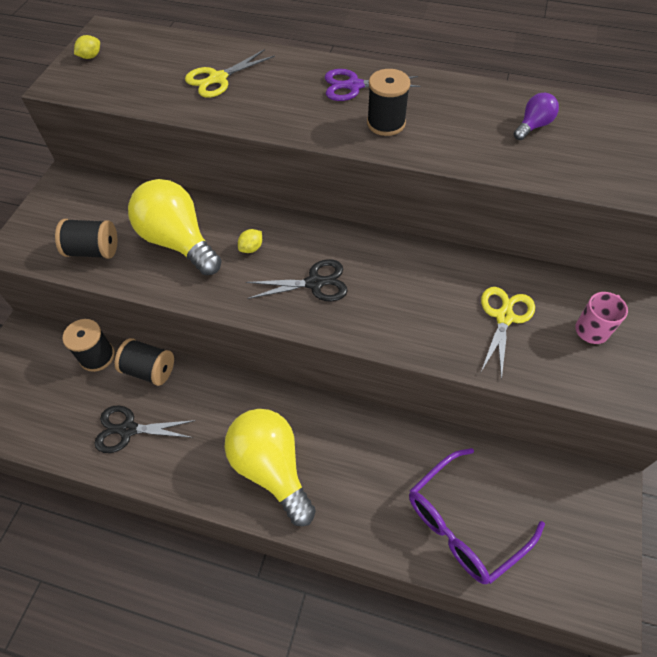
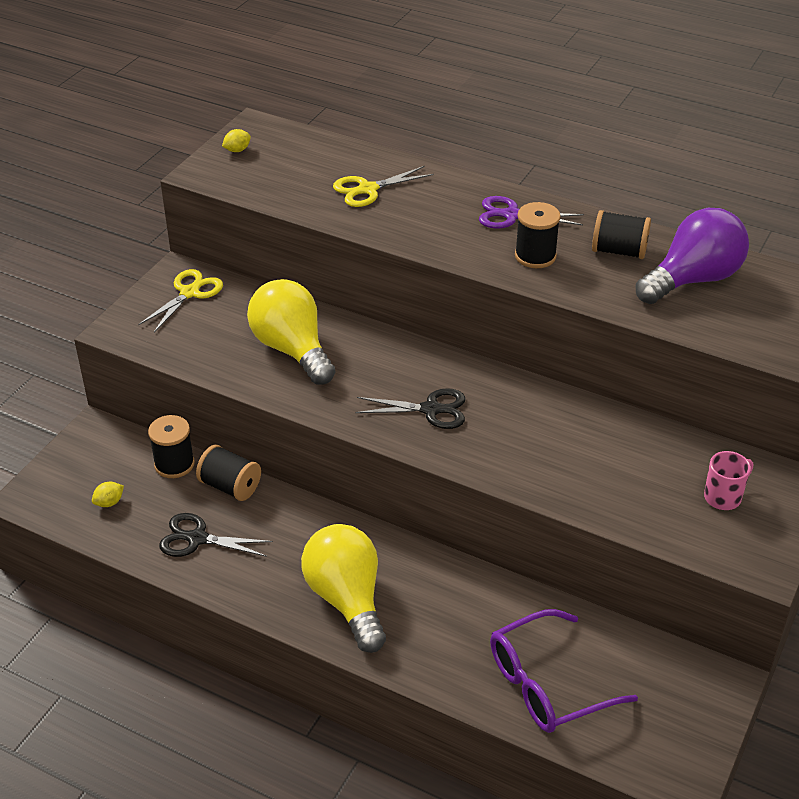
camera: 10 degrees right, 15 degrees down
black spool [55,219,117,259] -> black spool moved to [592,210,651,259]
yellow lemon [238,229,262,253] -> yellow lemon moved to [92,482,124,507]
yellow scissors [481,287,535,380] -> yellow scissors moved to [138,269,223,332]
purple light bulb [514,93,559,140] -> purple light bulb [636,208,749,304], size x2.14

